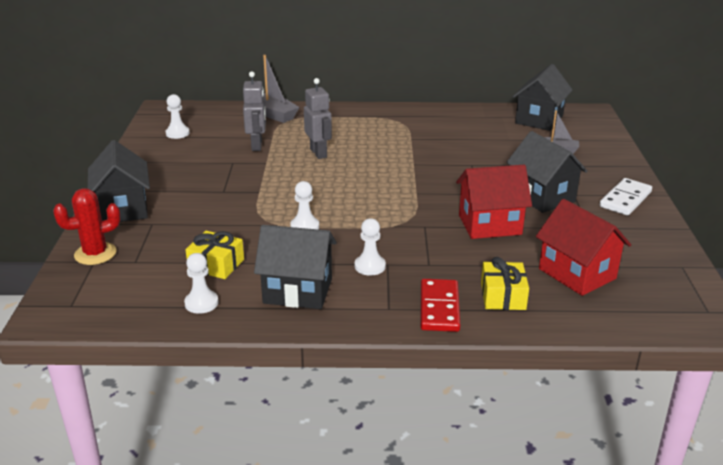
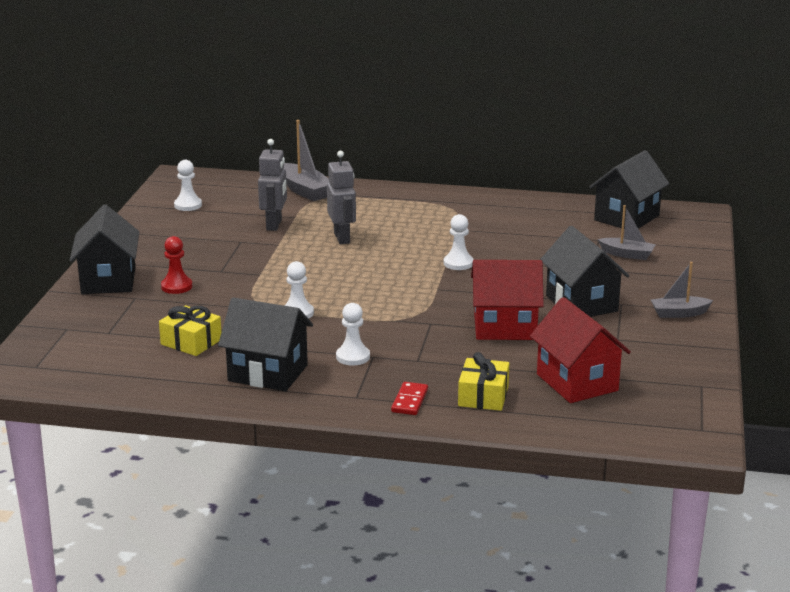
camera: 10 degrees right, 5 degrees down
red cactus [53,188,120,265] -> none
white pawn [184,253,218,314] -> white pawn moved to [444,214,474,270]
red domino [420,279,460,332] -> red domino [391,382,428,415], size x0.64
white domino [600,178,652,216] -> grey boat [651,262,713,318]
none -> red pawn [161,236,192,294]

